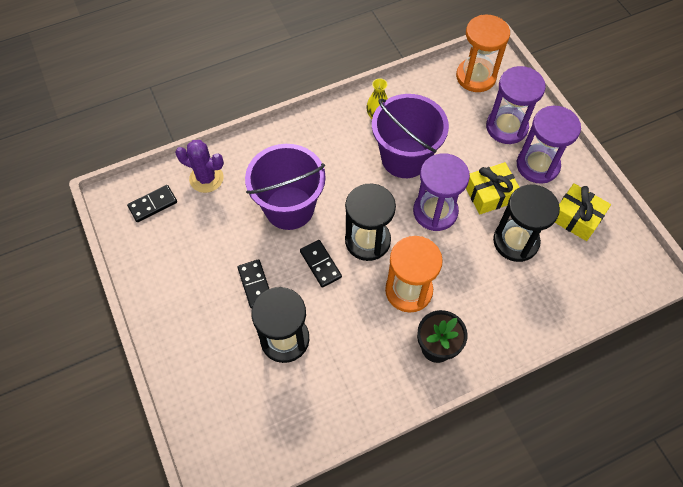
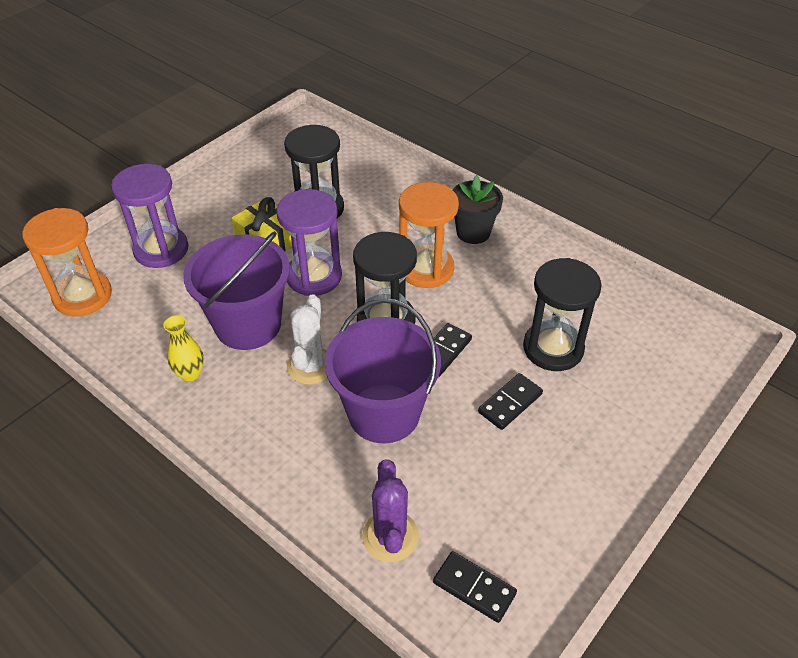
camera: 115 degrees left, 15 degrees down
purple hourglass [517,106,581,184] -> none
yellow gift [555,183,611,241] -> none
none -> white cactus [287,294,327,385]

